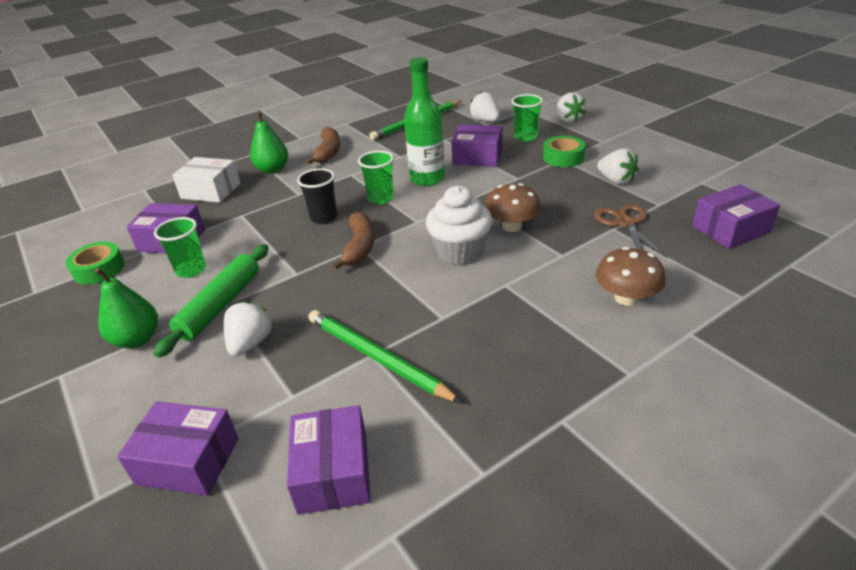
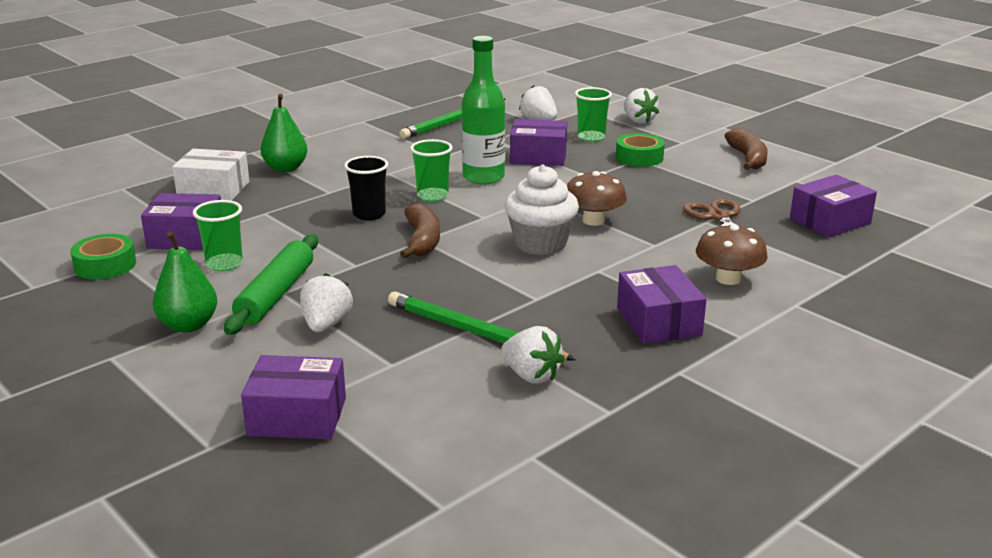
camera: 10 degrees left, 10 degrees down
purple box [287,405,371,515] -> purple box moved to [617,265,706,344]
brown banana [306,127,340,165] -> brown banana moved to [725,128,768,170]
white strawberry [597,148,639,185] -> white strawberry moved to [501,326,565,384]

